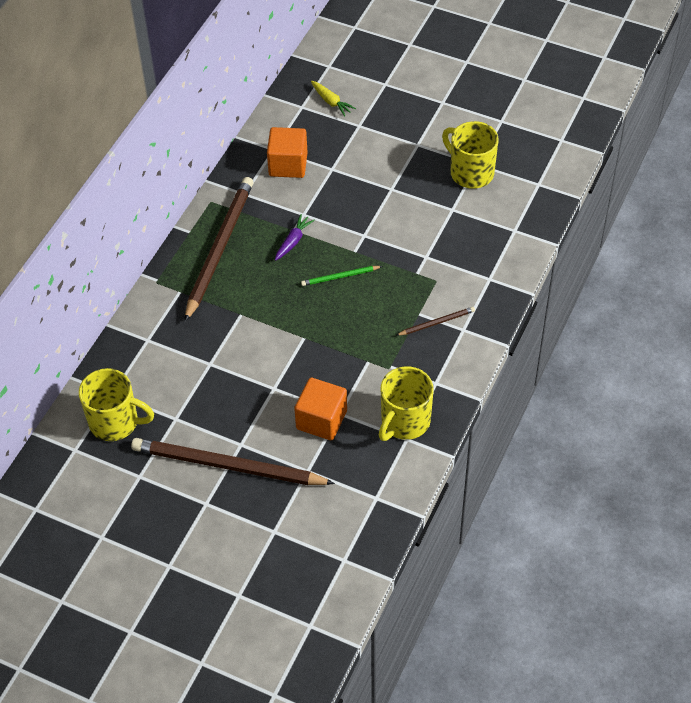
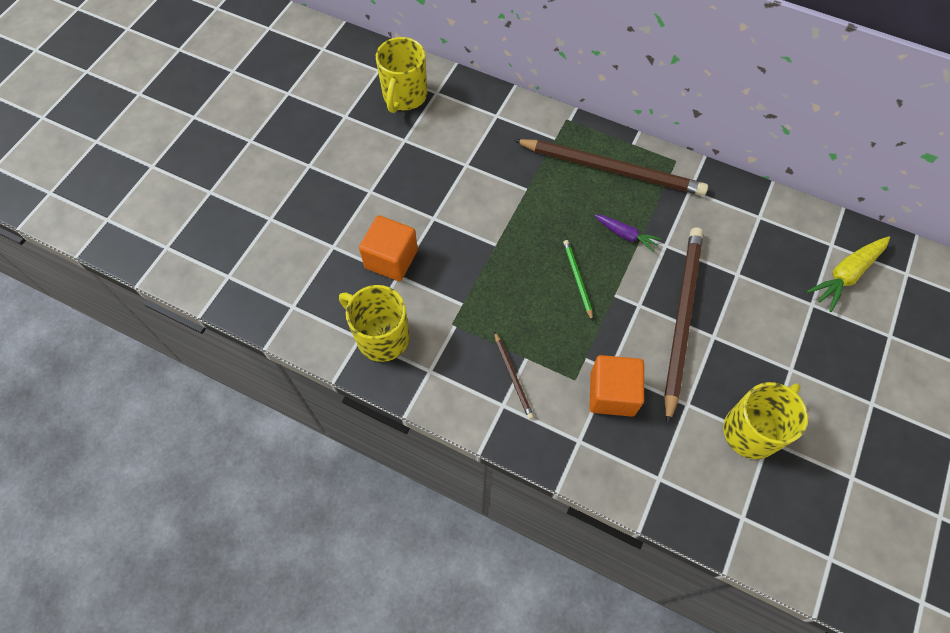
camera: 90 degrees right, 10 degrees up
brown pencil [131,438,335,485] -> brown pencil moved to [664,227,703,425]
orange cube [267,127,308,178] -> orange cube moved to [589,355,644,417]
yellow carrot [311,81,356,117] -> yellow carrot [807,236,890,312], size x1.57

